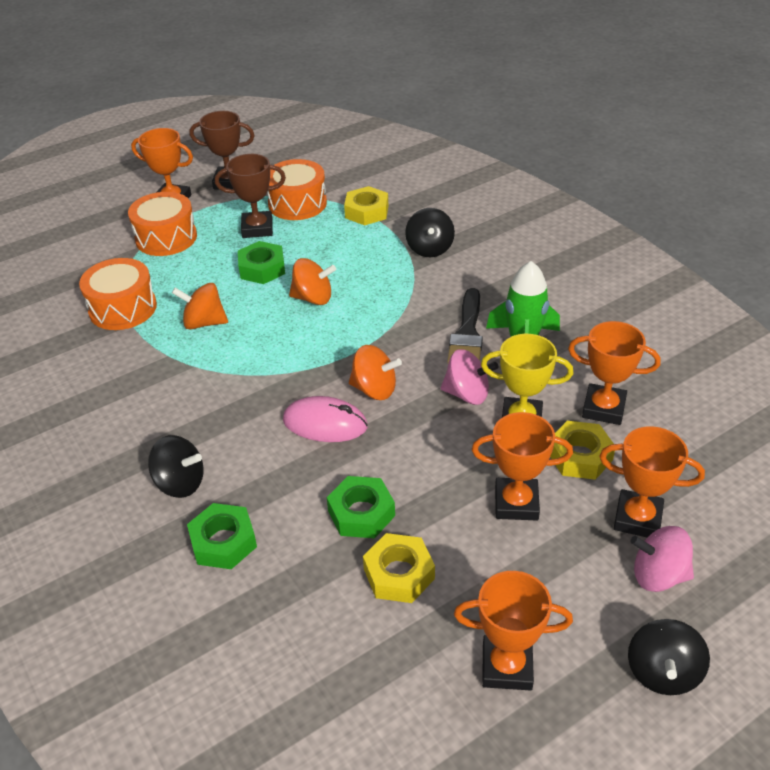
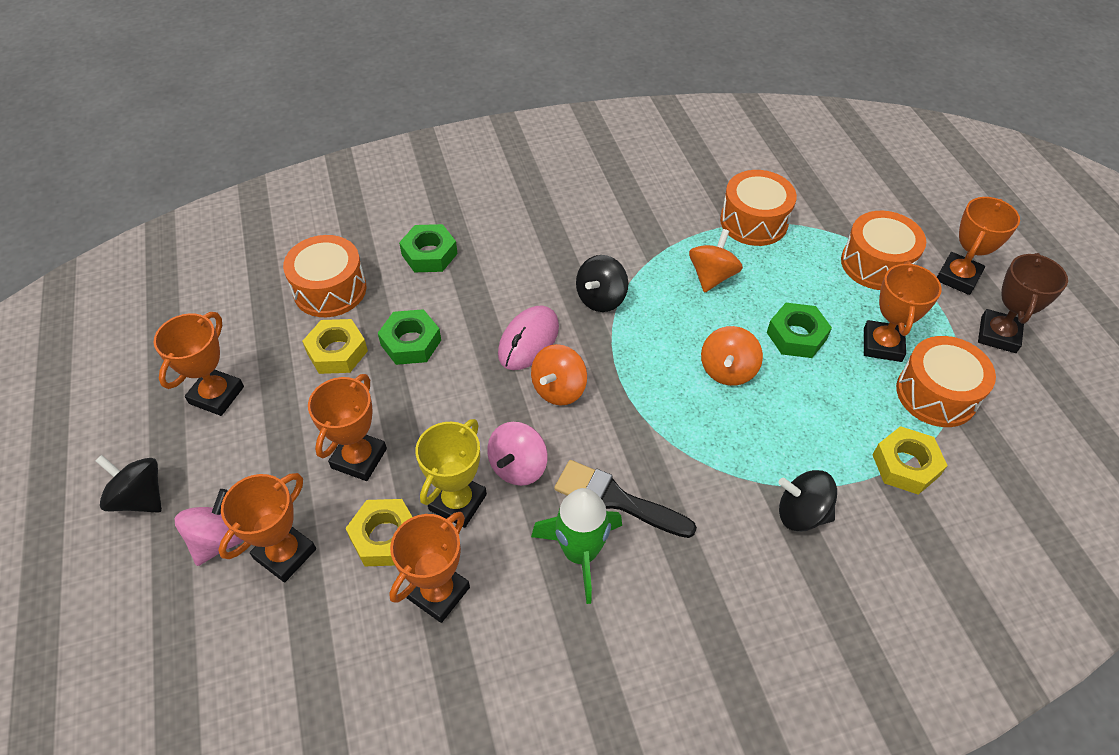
camera: 105 degrees right, 10 degrees up
black spinning top [148,435,204,498] -> black spinning top moved to [576,255,628,312]
brown trophy [215,154,286,238] -> orange trophy [864,261,942,362]
none -> orange drum [283,235,366,317]

